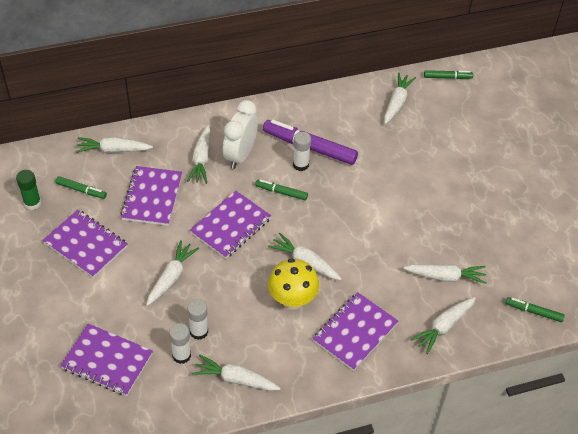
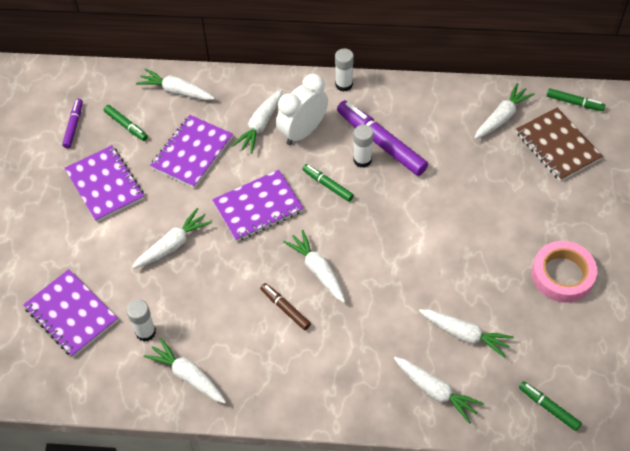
camera: 25 degrees right, 5 degrees up
green glue stick [16,170,41,210] -> purple marker [62,99,83,148]
white glue stick [187,299,208,340] -> white glue stick moved to [335,48,354,92]
yellow mushroom [268,259,319,310] -> brown marker [260,283,311,330]
purple notebook [313,292,398,371] -> none
white carrot [410,297,476,354] -> white carrot turned 120 degrees counterclockwise [394,357,484,424]
none -> brown notebook [516,108,603,181]
none -> pink tape [532,241,597,303]

